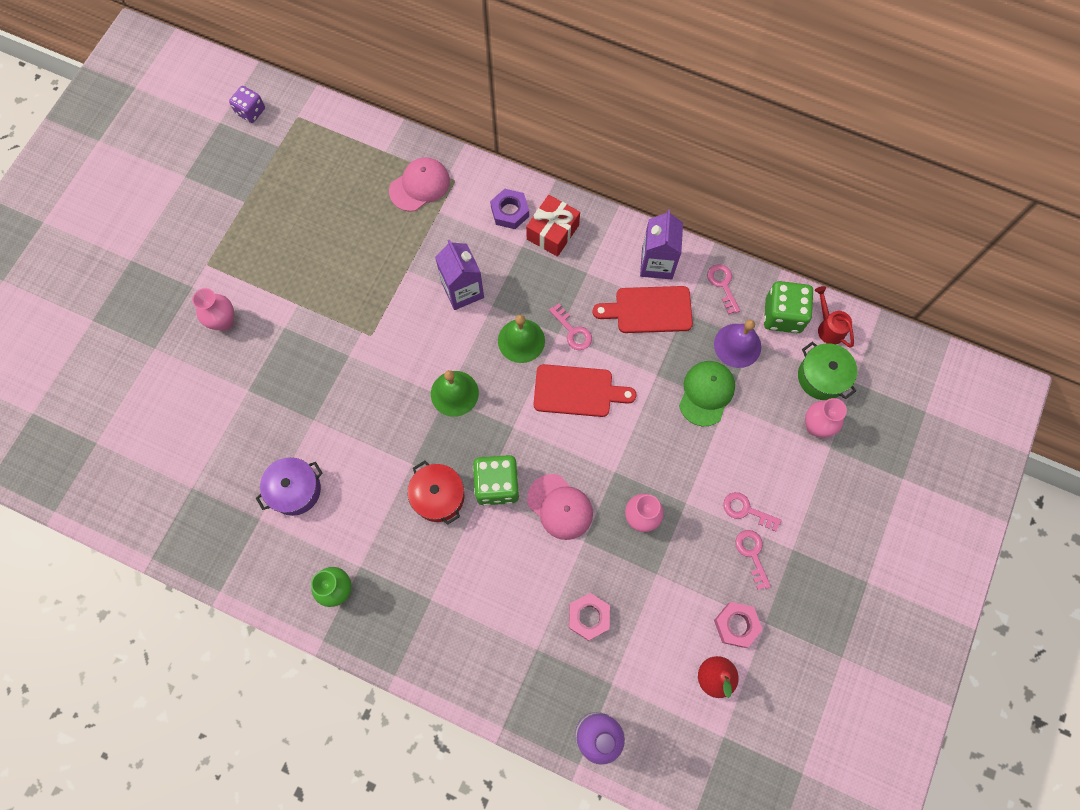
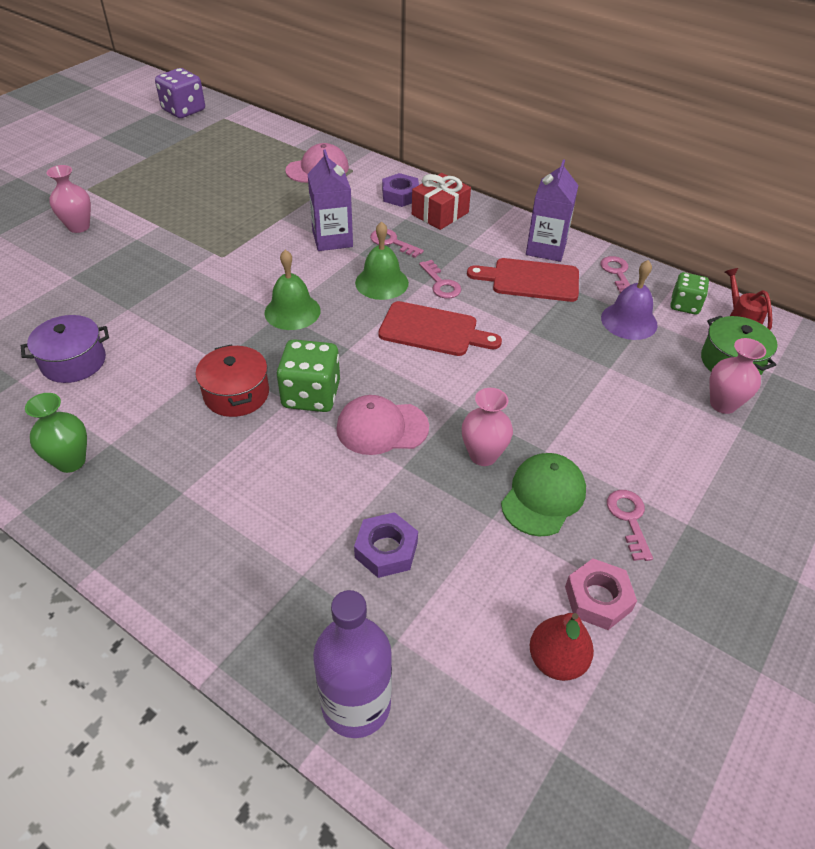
camera: 10 degrees right, 25 degrees down
purple dice [229,86,265,123] -> purple dice [155,68,205,118], size x1.56
pink cap [527,474,593,540] -> pink cap turned 120 degrees clockwise [336,395,429,455]
pink nut [569,593,610,641] -> purple nut [354,512,418,578]
green cap [679,361,735,426] -> green cap moved to [501,453,586,536]
pink key [723,492,782,532] -> pink key moved to [370,229,424,258]
green dice [764,281,813,333] -> green dice [670,272,709,315], size x0.64

